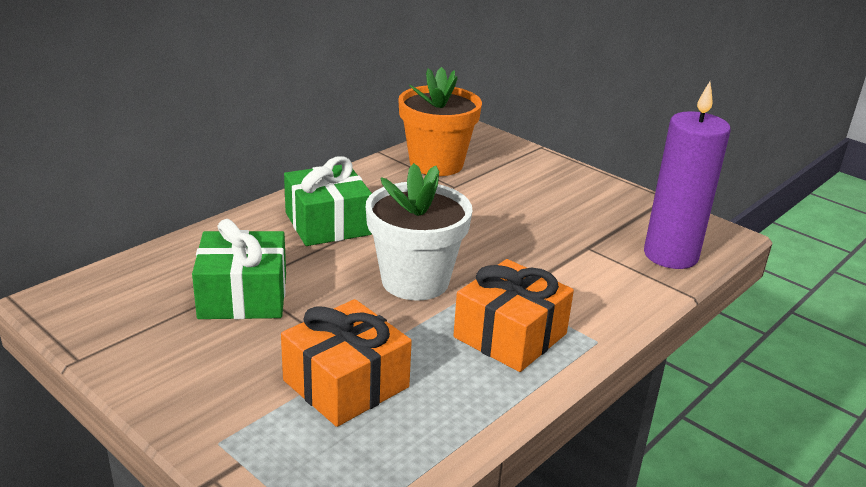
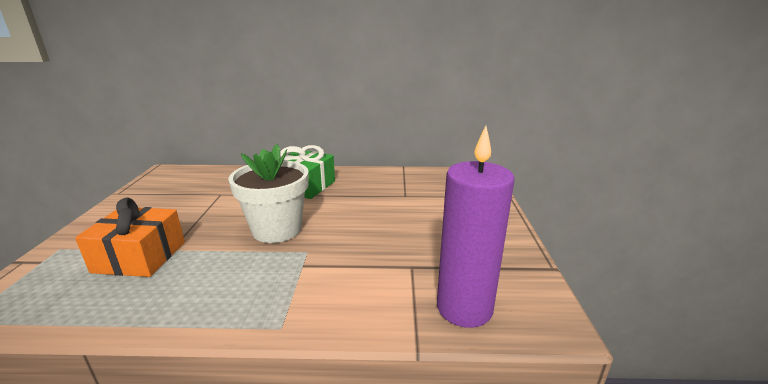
camera: 50 degrees right, 5 degrees down
green gift [192,219,286,319] -> none
orange flower pot [398,67,482,176] -> none
orange gift [453,259,574,372] -> none

